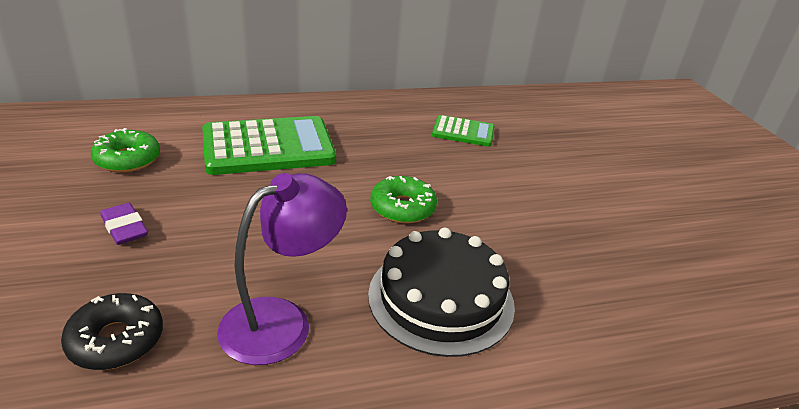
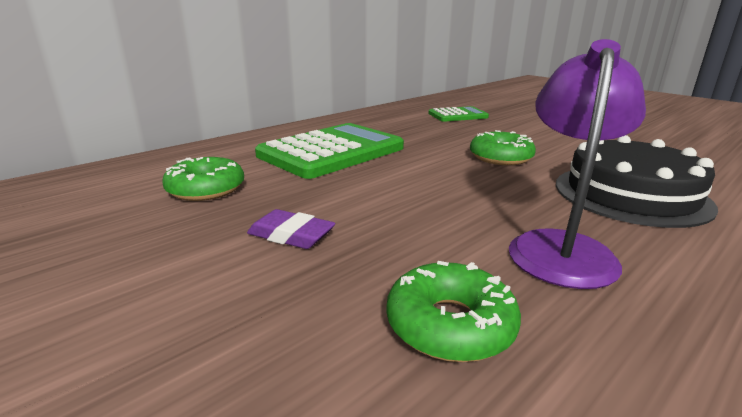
camera: 25 degrees left, 10 degrees down
black donut [61,293,163,370] -> green donut [387,261,521,362]

